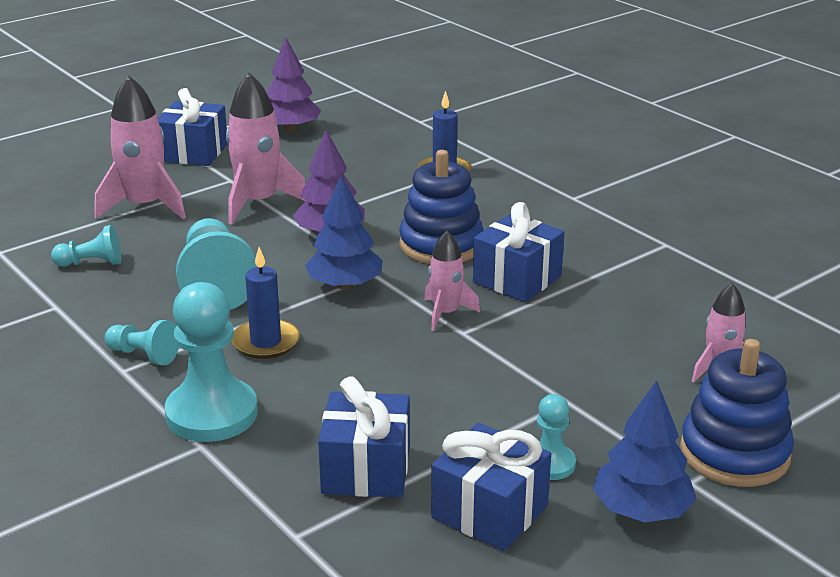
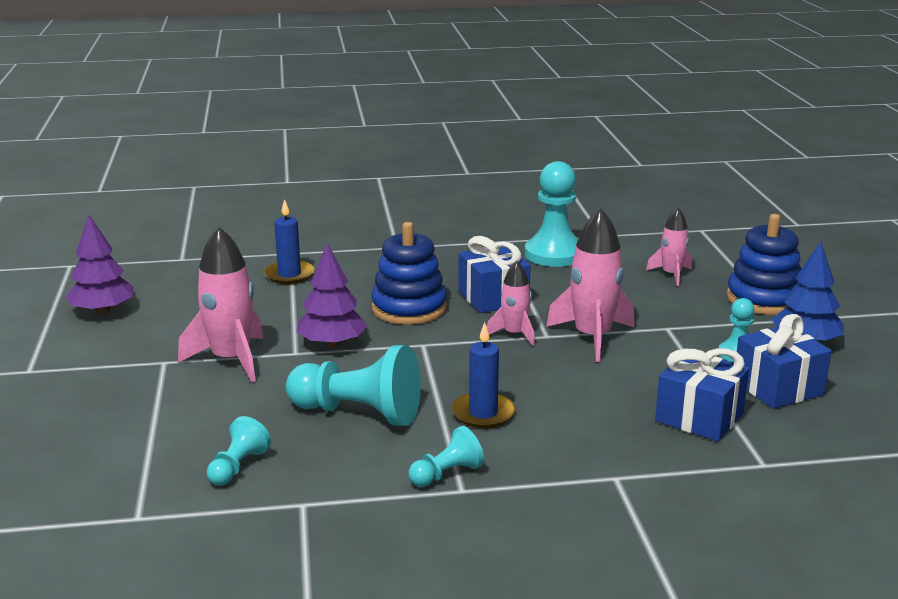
camera: 60 degrees left, 5 degrees down
pink rocket [95,76,186,219] -> pink rocket moved to [546,208,634,362]
blue gift [158,88,228,166] -> none
turquoise pawn [165,282,258,442] -> turquoise pawn moved to [525,161,578,267]
blue tree [305,175,383,290] -> none

